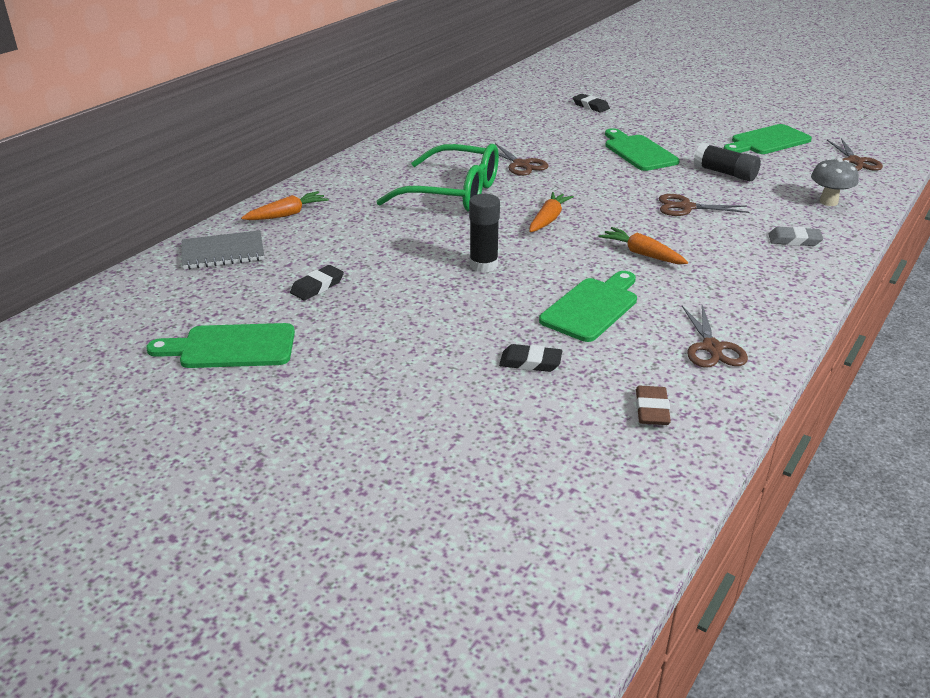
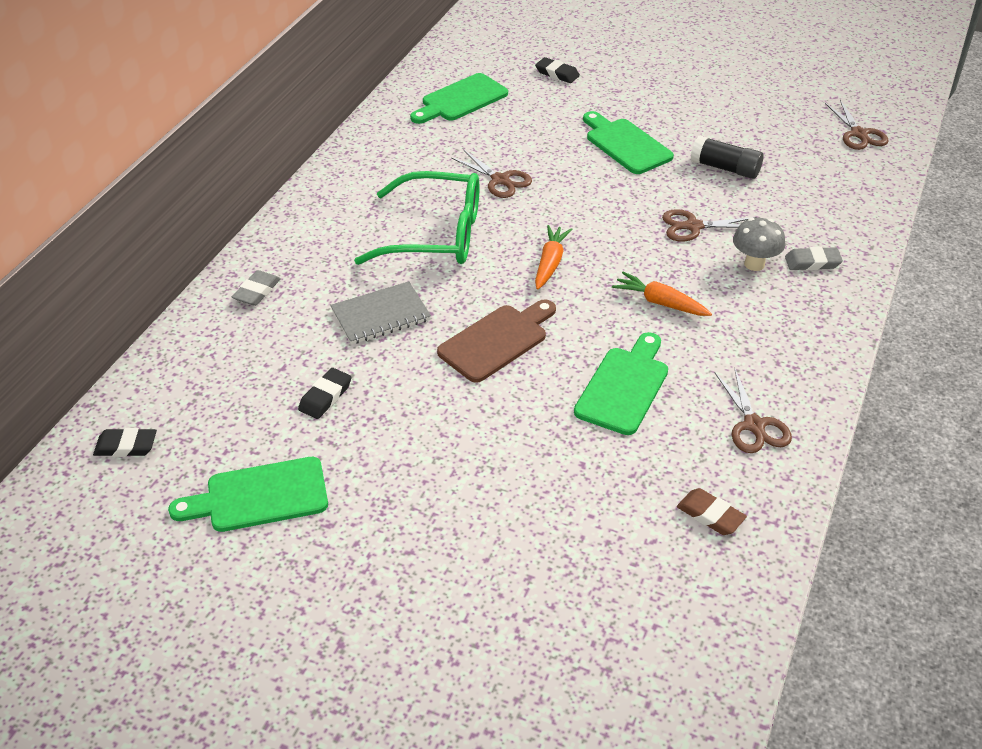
camera: 10 degrees left, 10 degrees up
grey notebook [182,230,264,269] -> grey notebook moved to [330,281,431,345]
orange carrot [241,191,329,220] -> grey eraser [232,270,281,306]
black glue stick [469,194,500,272] -> brown cutting board [437,299,556,383]
black eraser [499,344,562,372] -> black eraser moved to [93,428,157,457]
brown eraser [636,386,671,425] -> brown eraser turned 45 degrees counterclockwise [677,488,747,535]
green cutting board [724,124,812,154] -> green cutting board moved to [410,73,508,124]
grey mushroom [811,158,859,206] -> grey mushroom moved to [733,218,785,271]

